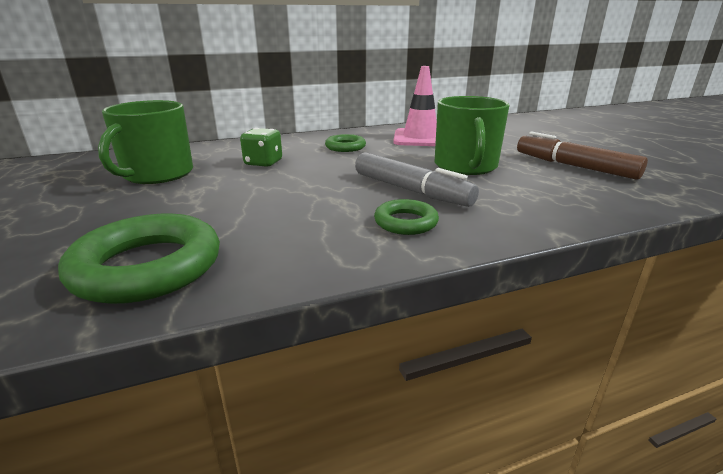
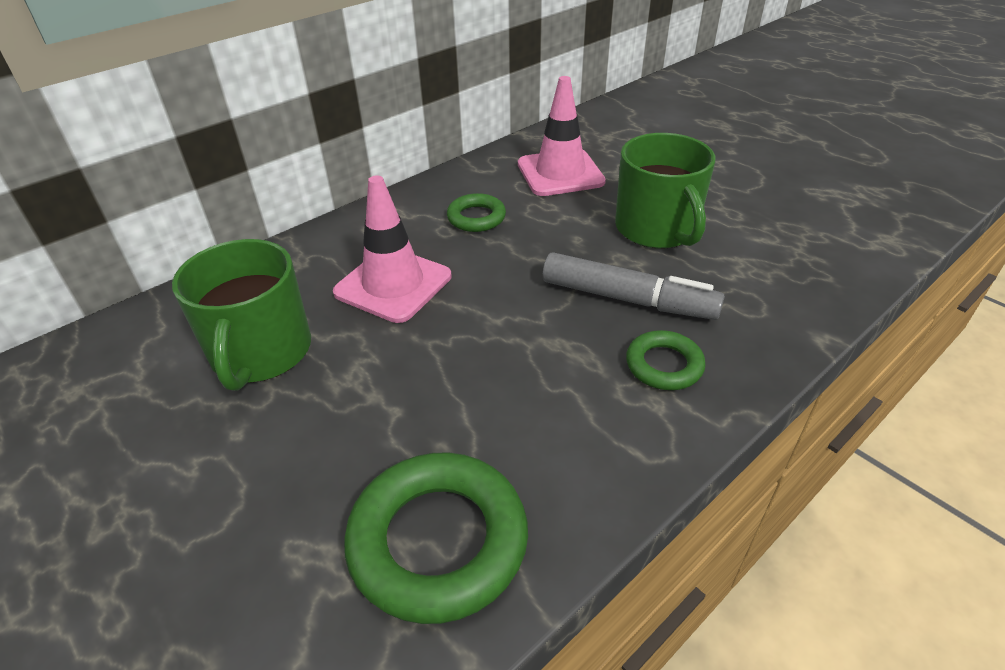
camera: 20 degrees left, 15 degrees up
green dice [240,128,282,167] -> pink traffic cone [333,175,452,323]
brown marker [517,132,648,180] -> none

